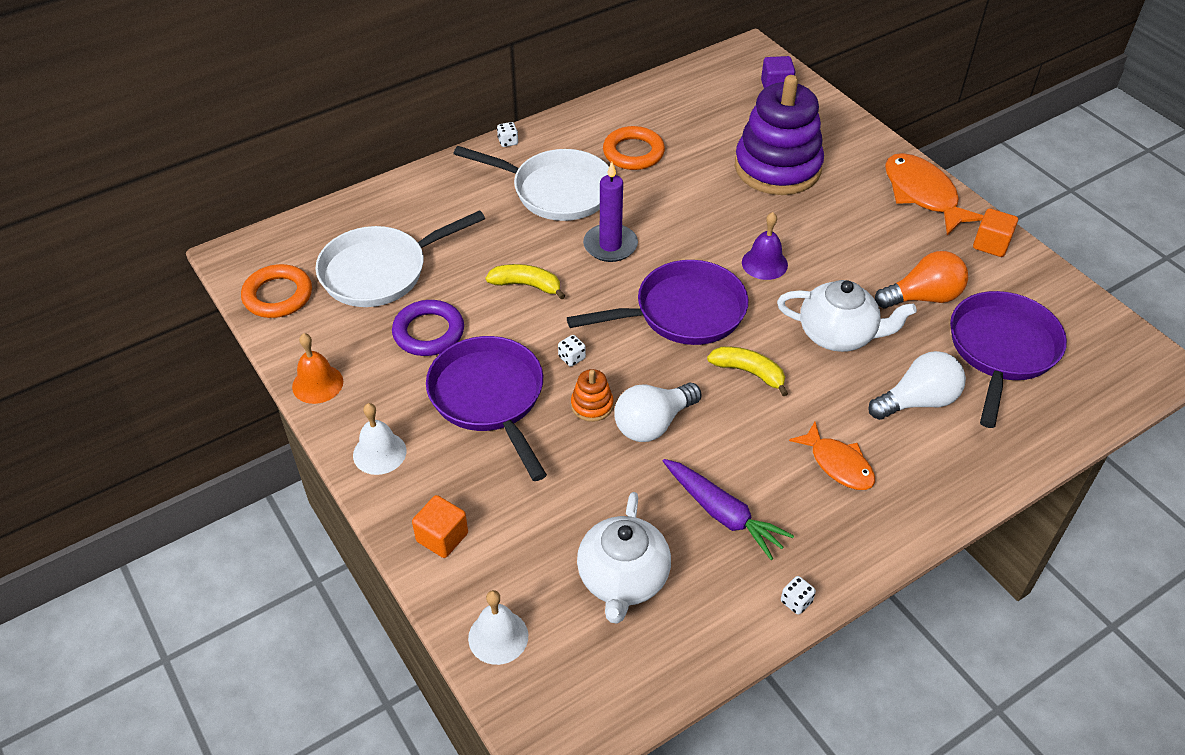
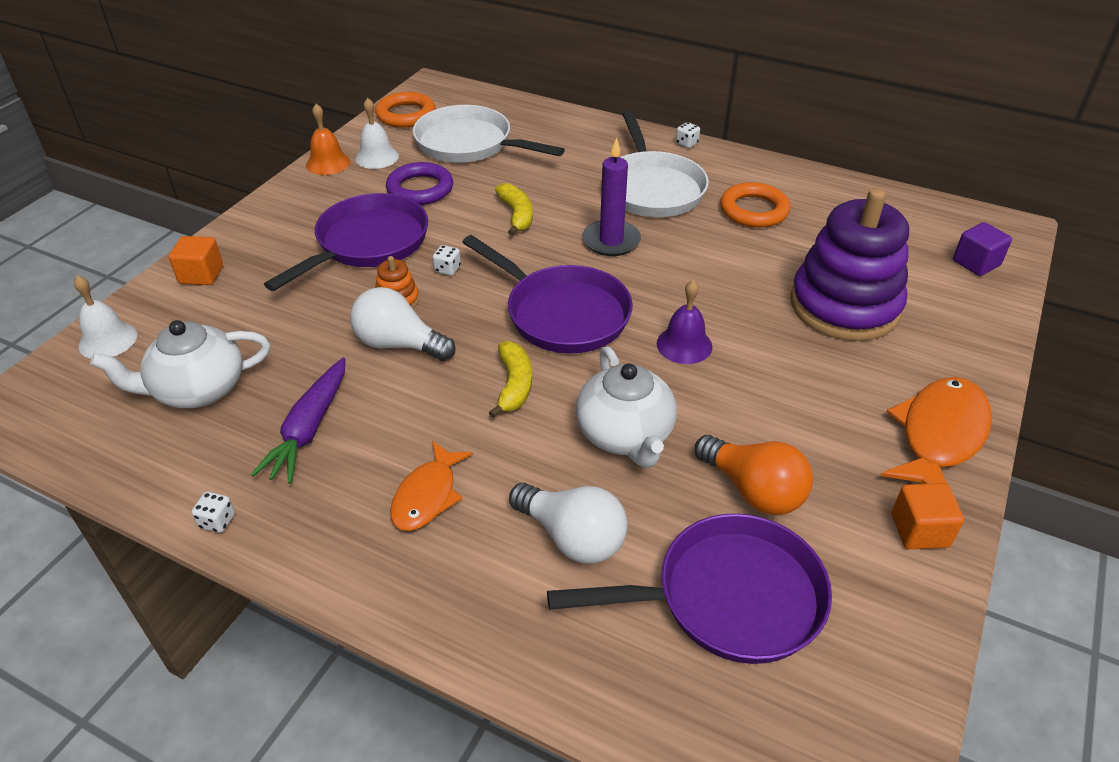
camera: 60 degrees right, 5 degrees down
white bell [353,403,406,475] -> white bell moved to [355,98,399,169]

